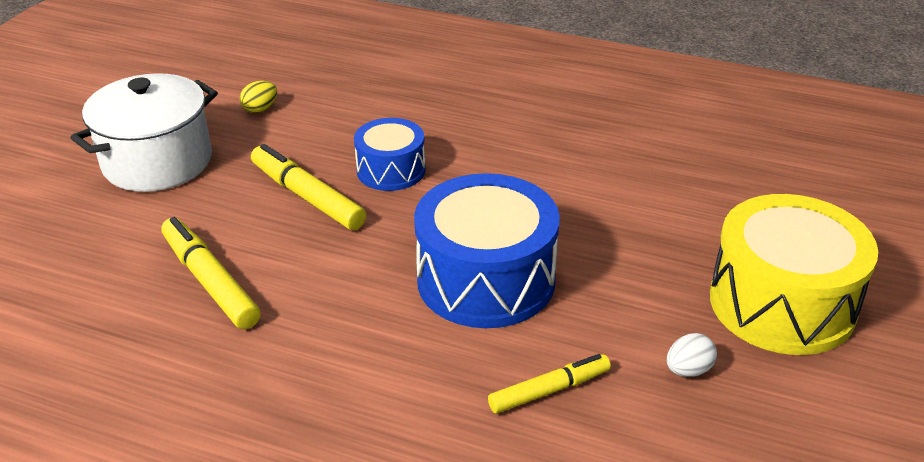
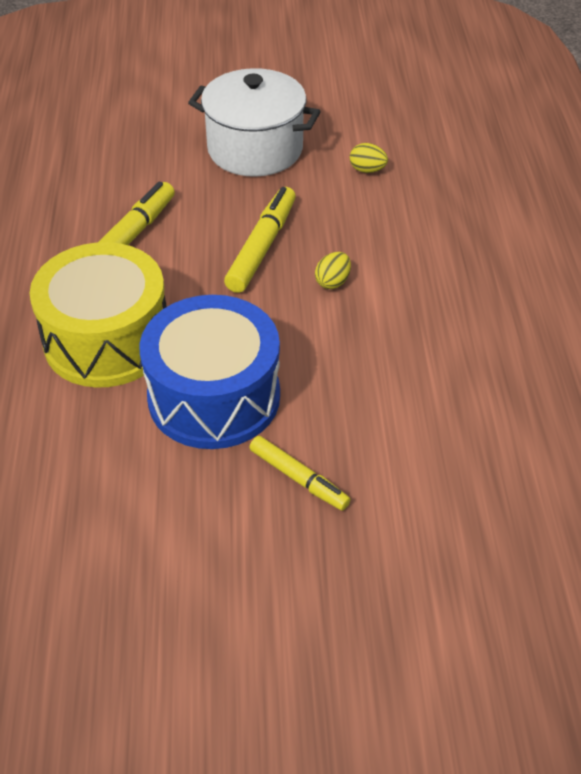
camera: 65 degrees right, 10 degrees up
blue drum [354,118,426,191] -> yellow egg [315,252,351,289]
yellow marker [488,354,611,414] -> yellow marker moved to [249,436,350,511]
white egg [667,333,717,377] -> none
yellow drum [710,194,878,355] -> yellow drum moved to [30,242,167,388]

